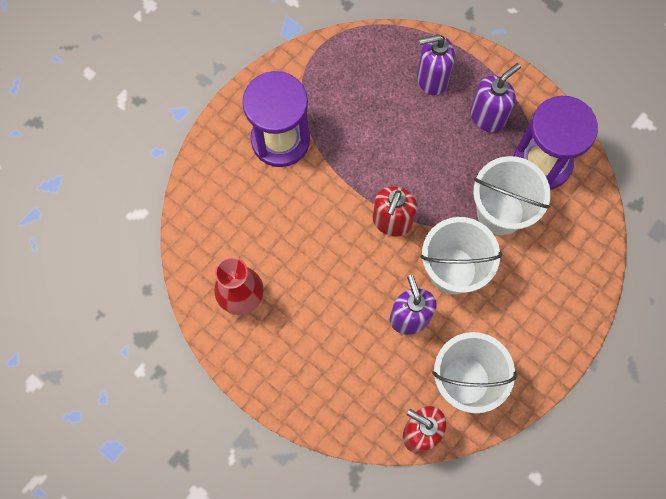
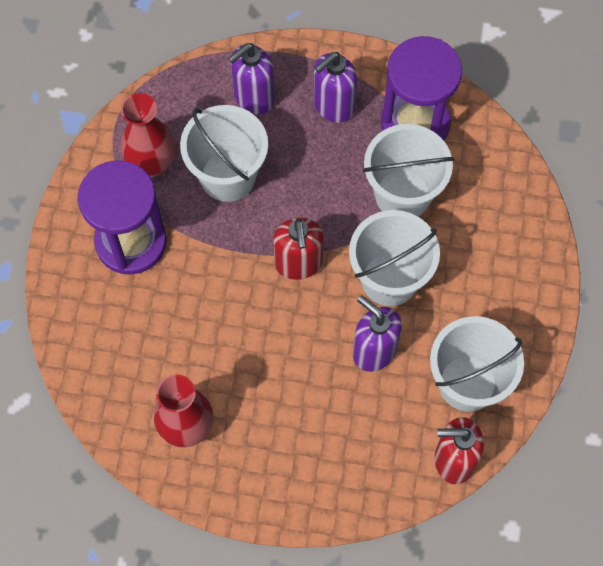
camera: 30 degrees left, 5 degrees down
purple soap dispenser [470,63,521,132] -> purple soap dispenser turned 150 degrees counterclockwise [313,52,357,123]
none -> red vase [121,93,176,177]
none -> white bucket [180,105,268,202]

